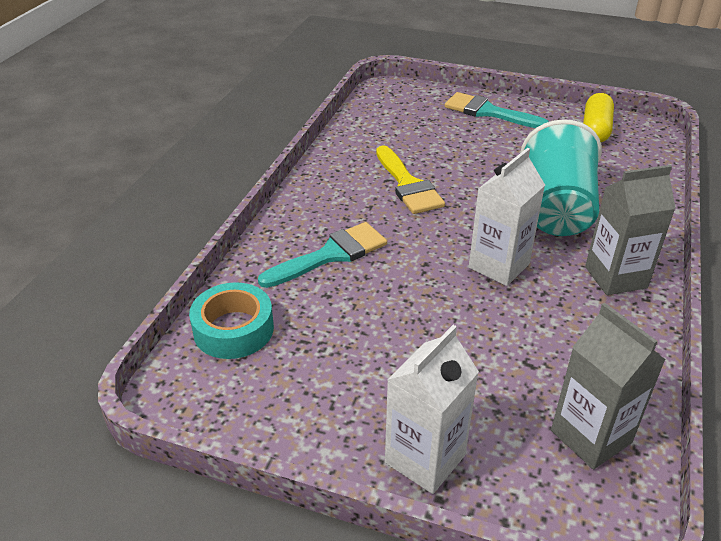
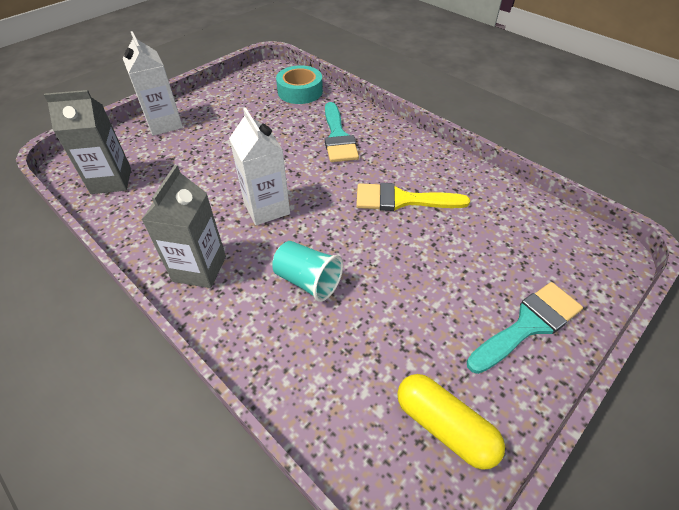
camera: 115 degrees right, 10 degrees up
turquoise cup [520,119,602,236] -> turquoise cup [272,241,343,302], size x0.57

